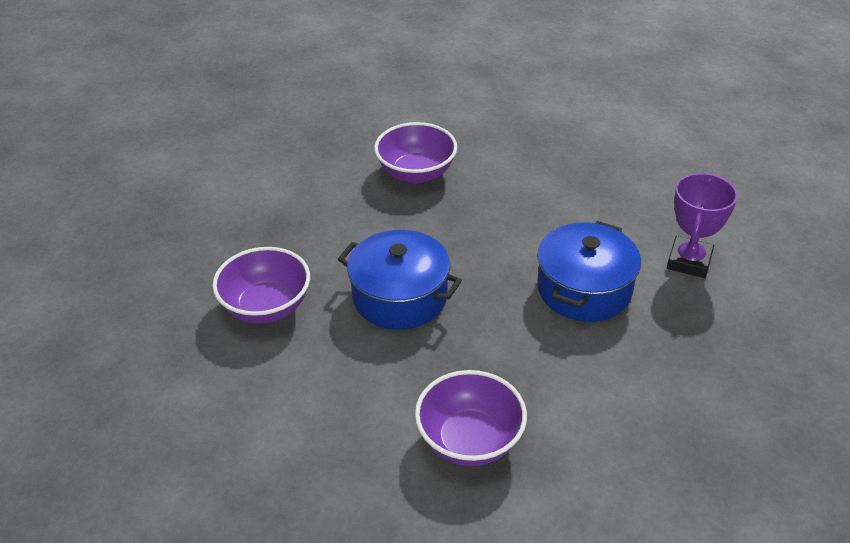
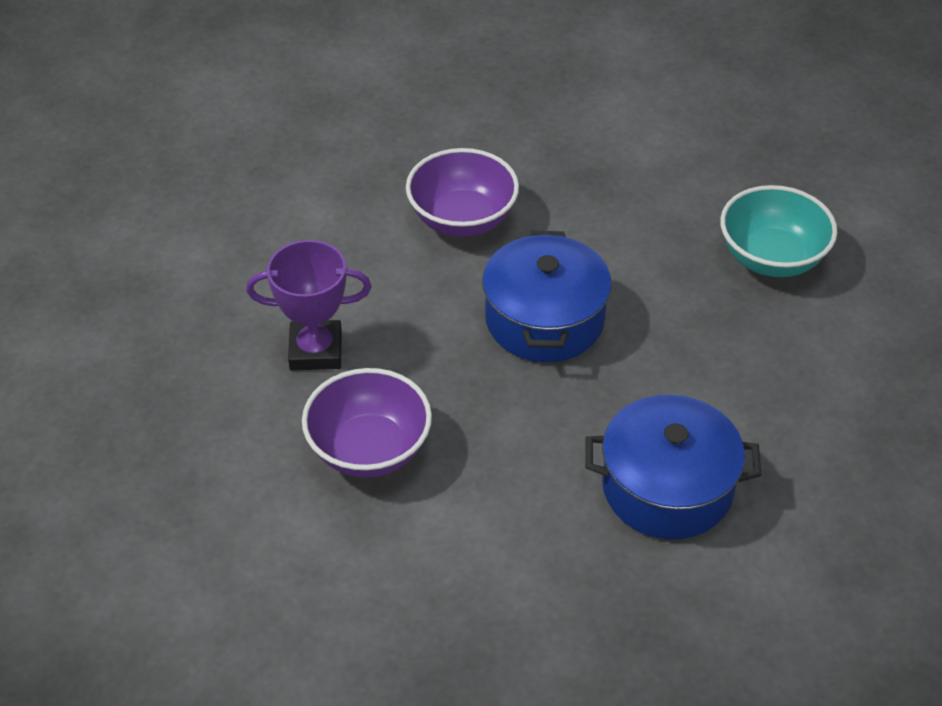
camera: 65 degrees right, 5 degrees up
purple bowl [374,122,457,183] -> turquoise bowl [720,185,837,277]
purple trophy [667,173,738,278] -> purple trophy moved to [246,240,371,371]

